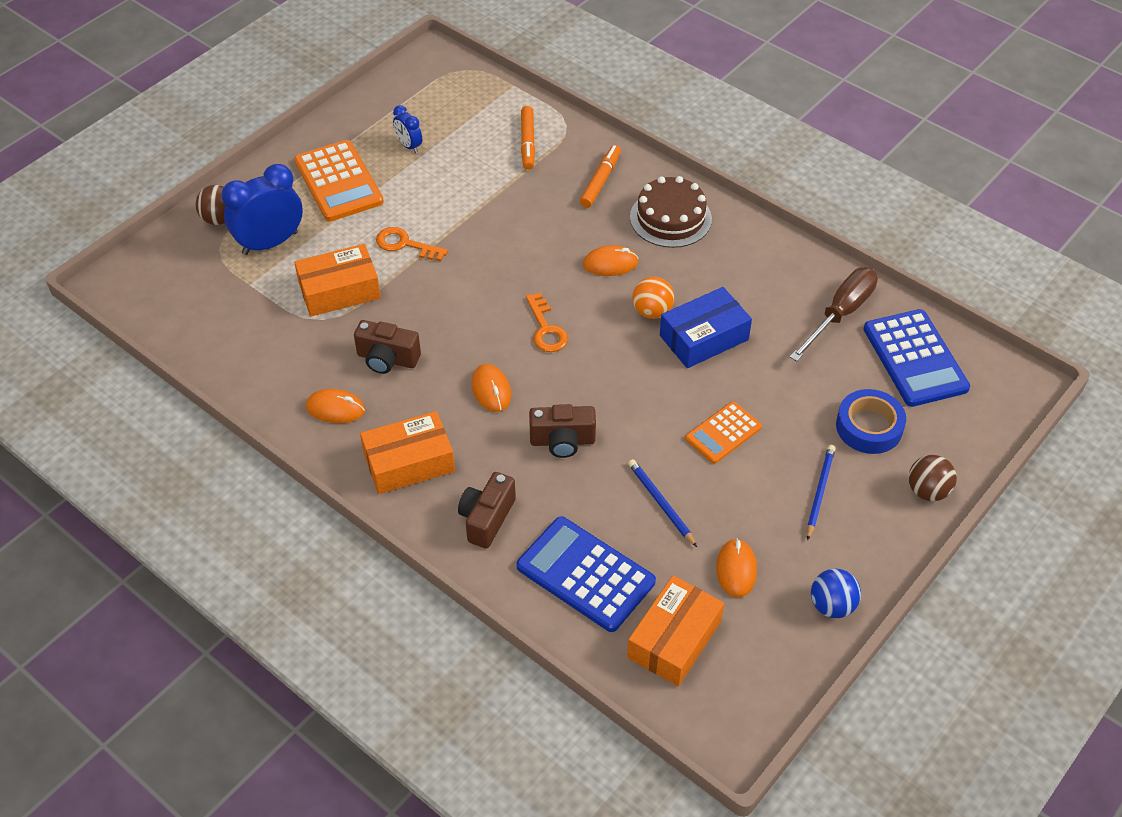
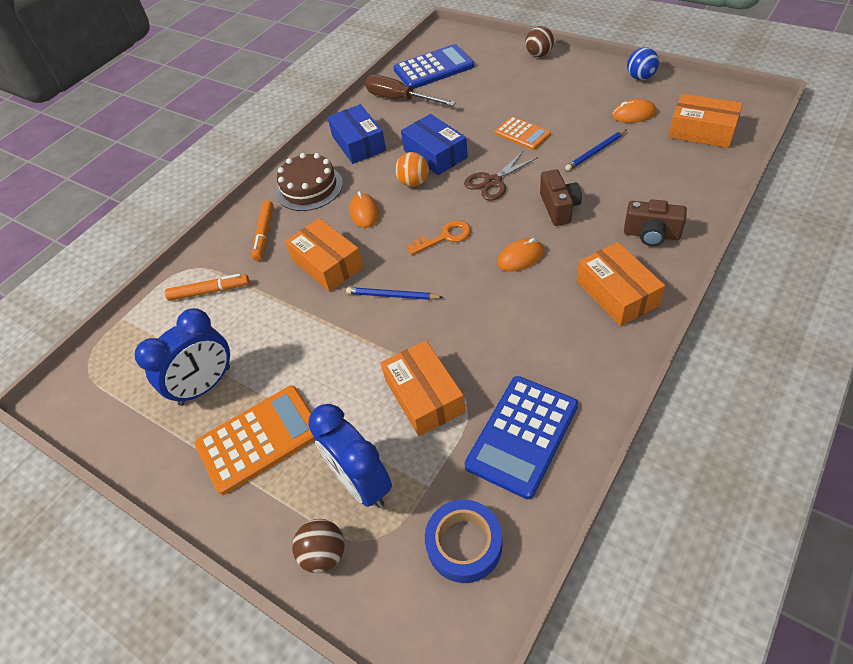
camera: 90 degrees left, 0 degrees up
orange mouse [306,389,365,423] -> none
brown camera [354,320,421,374] -> none
orange key [376,227,448,261] -> none
blue clock [393,105,422,153] -> blue clock [134,308,230,406], size x1.97
blue calculator [516,516,656,632] -> blue calculator moved to [465,376,578,499]
orange marker [580,145,621,208] -> orange marker turned 105 degrees counterclockwise [252,200,273,261]
blue pencil [807,445,835,541] -> blue pencil moved to [346,287,443,300]
blue tape [836,389,906,454] -> blue tape moved to [425,499,502,583]
none -> orange box [285,218,363,292]
none -> blue box [327,104,386,164]
none -> brown scissors [464,150,538,201]

